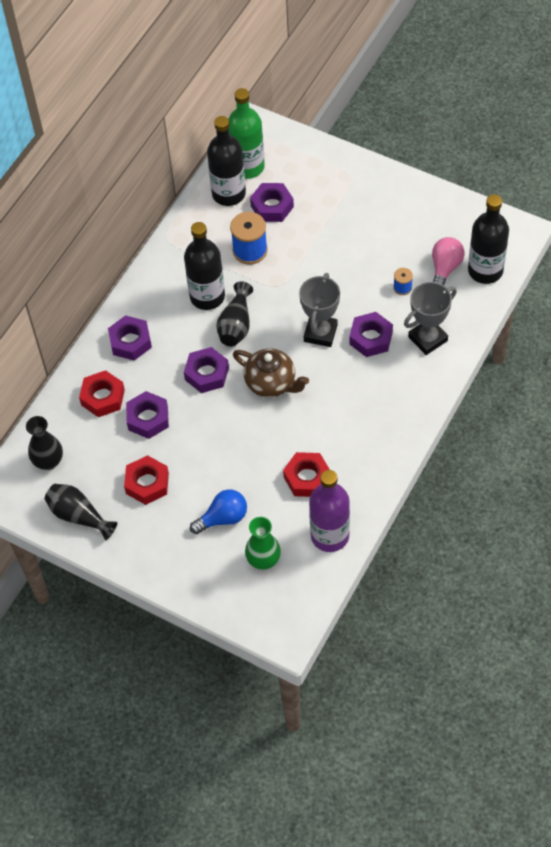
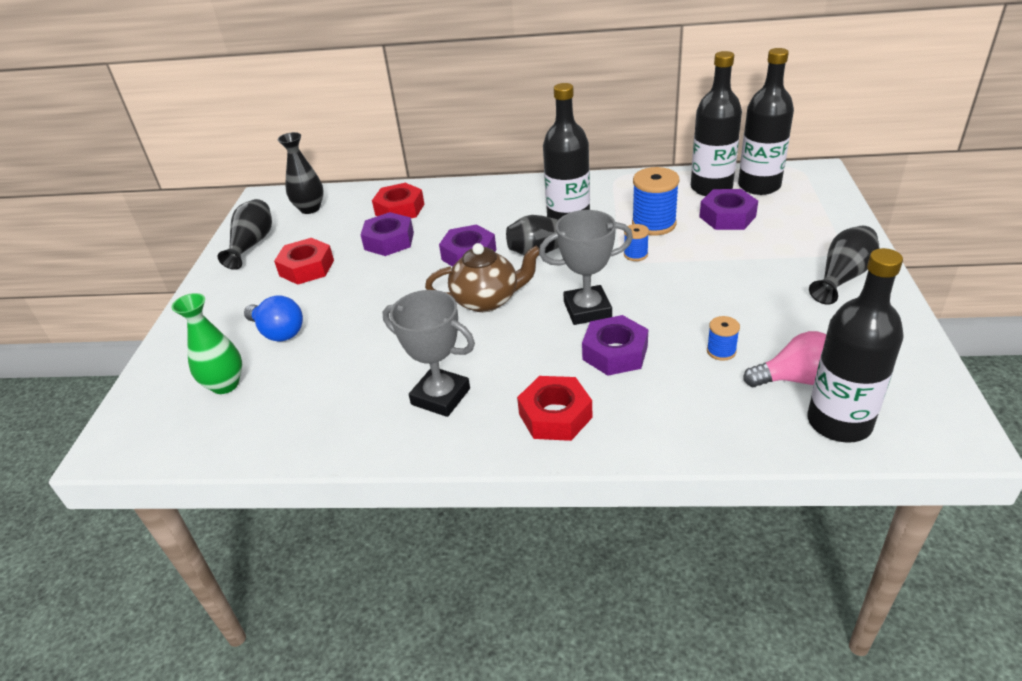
camera: 65 degrees right, 20 degrees down
purple nut [108,315,152,361] -> none
green bottle [228,88,265,179] -> black bottle [738,48,794,195]
brown teapot [233,348,309,397] -> brown teapot turned 105 degrees counterclockwise [425,243,540,312]
red nut [283,452,330,497] -> red nut moved to [517,376,593,441]
purple bottle [309,470,350,552] -> none
grey trophy [404,282,457,355] -> grey trophy moved to [383,290,475,417]
none -> blue spool [624,224,649,261]
none -> black vase [809,226,879,305]

